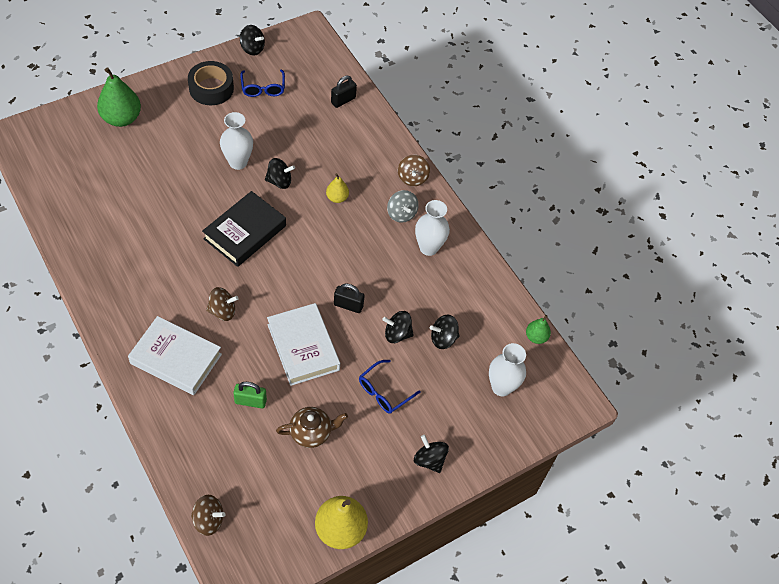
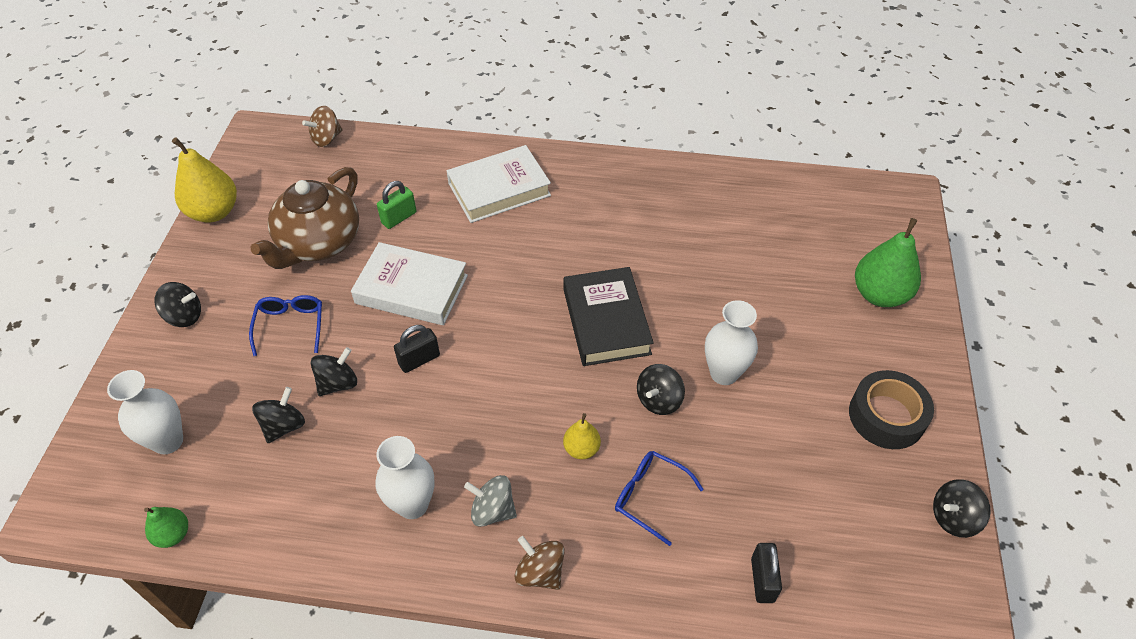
camera: 135 degrees right, 5 degrees down
brown spinning top [206,287,239,321] -> none
blue glasses [240,70,285,97] -> blue glasses moved to [615,451,704,546]
brown teapot [276,407,348,448] -> brown teapot [250,167,359,269], size x1.75

